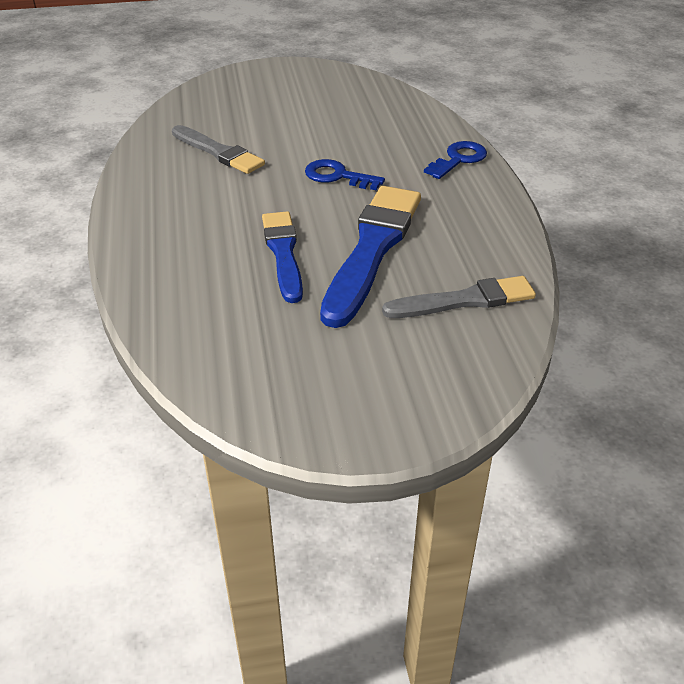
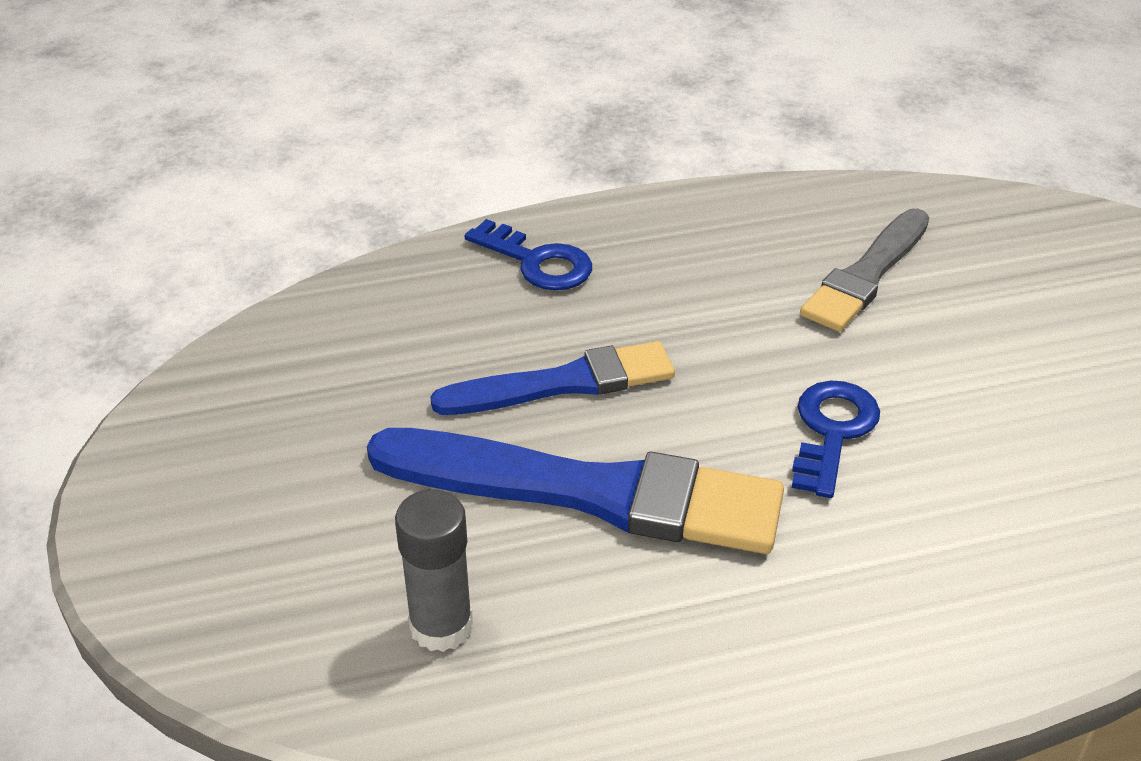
camera: 85 degrees right, 0 degrees up
grey brush [382,276,536,318] -> grey glue stick [395,489,473,652]
blue key [424,141,487,179] -> blue key moved to [465,219,592,290]

